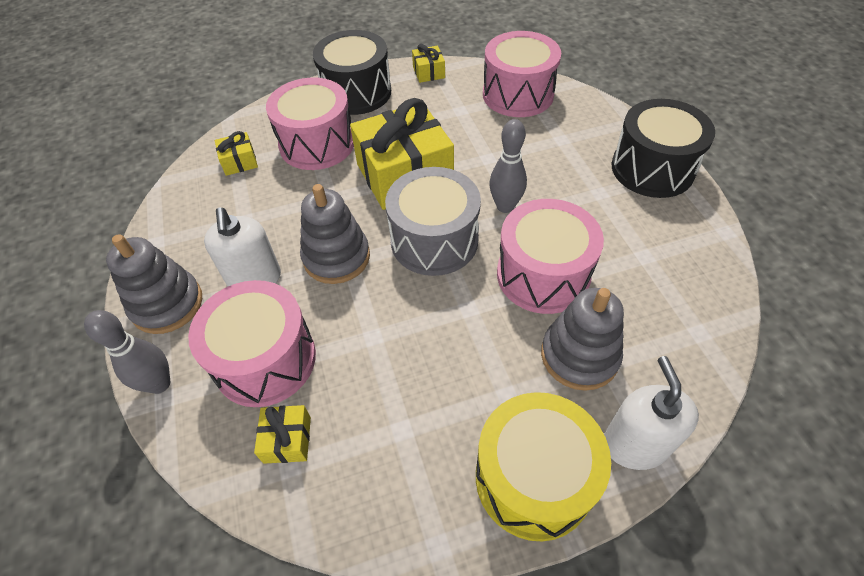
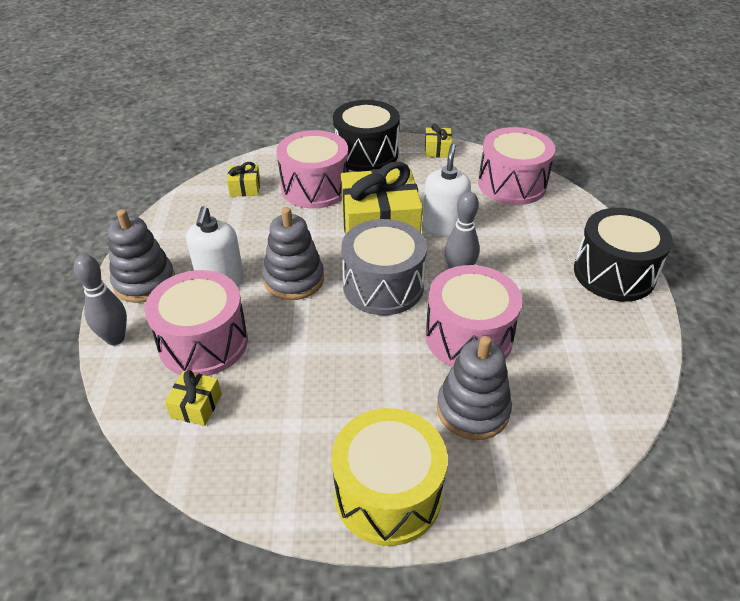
camera: 15 degrees right, 10 degrees down
white soap dispenser [604,356,699,470] -> white soap dispenser moved to [423,144,471,236]

